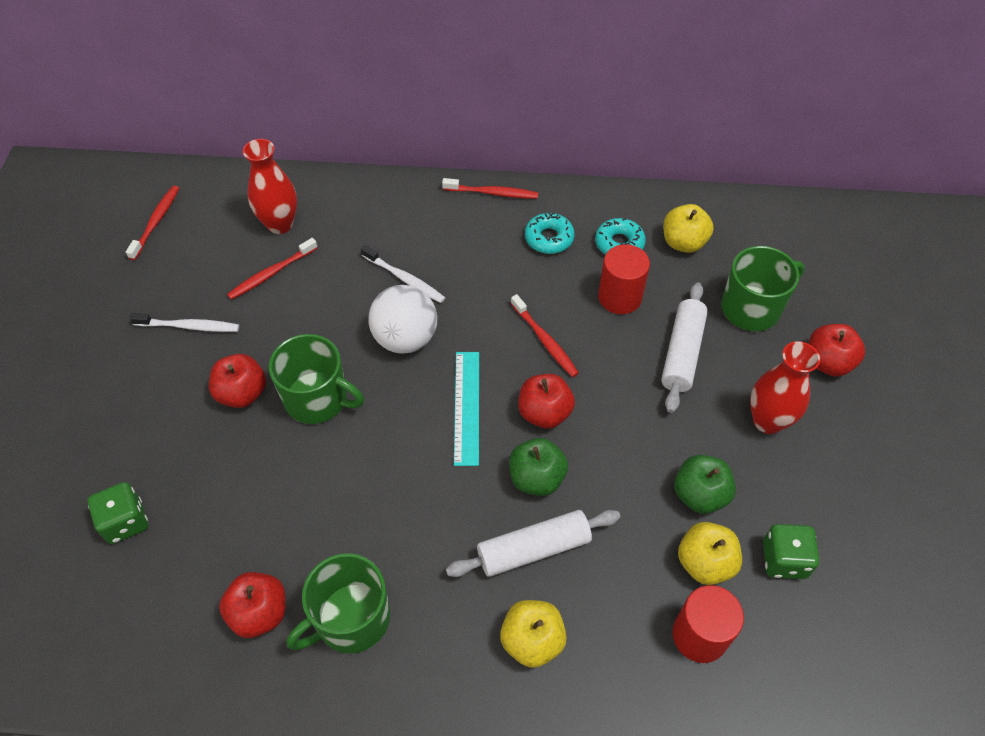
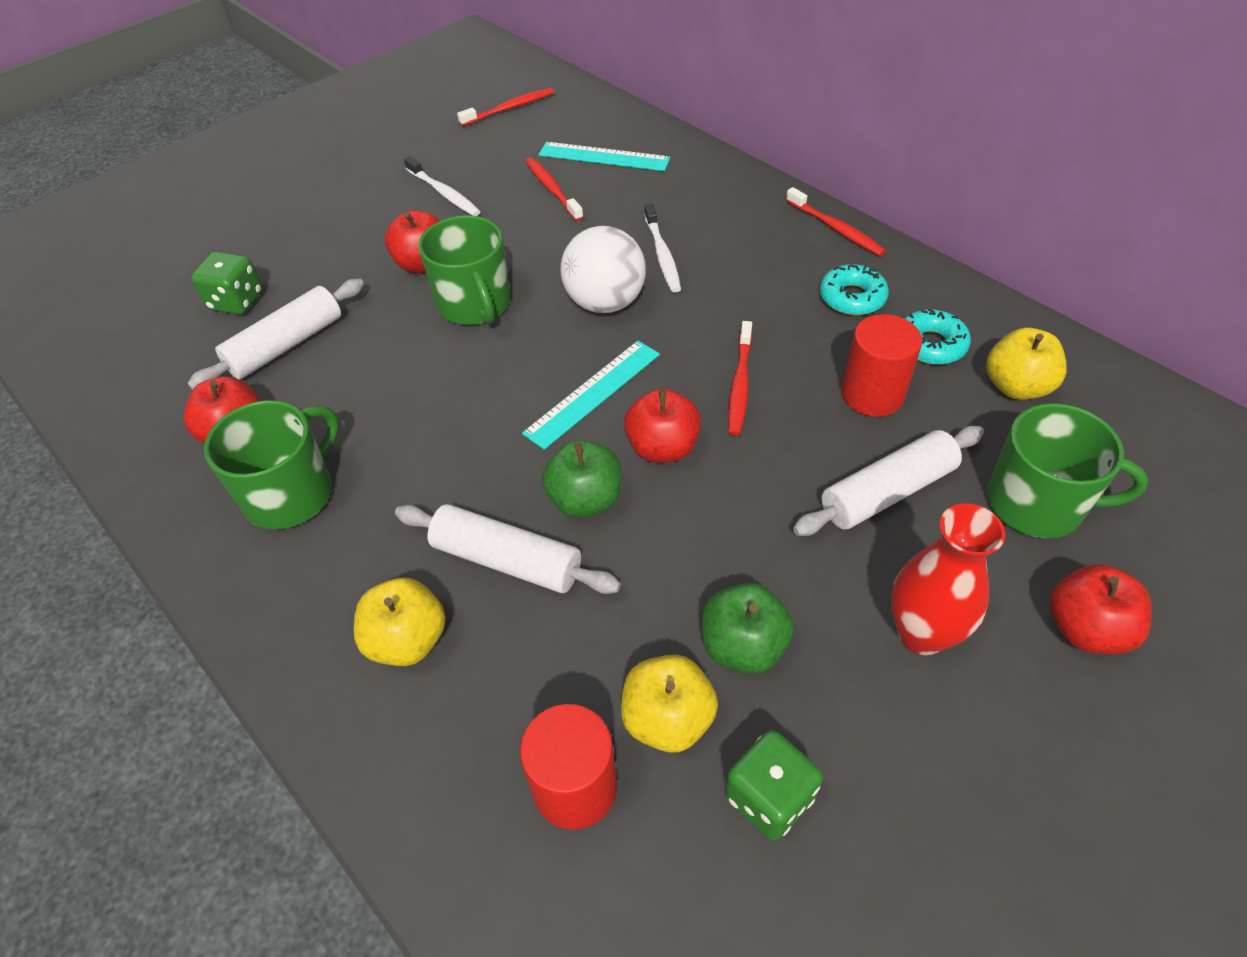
camera: 45 degrees right, 5 degrees down
red toothbrush [227,238,317,300] -> red toothbrush turned 60 degrees clockwise [525,157,584,221]
red vase [243,139,297,234] -> turquoise ruler [539,142,670,171]
green mug [287,553,390,654] -> green mug turned 120 degrees clockwise [204,400,339,529]
none -> white rolling pin [188,278,364,390]

